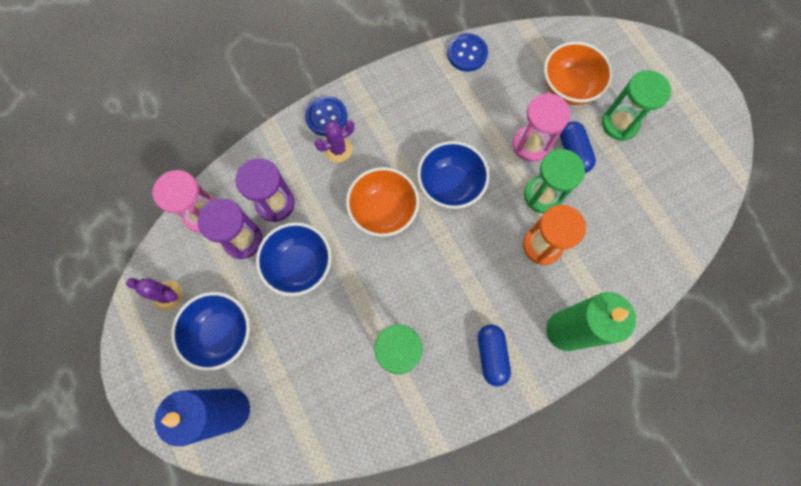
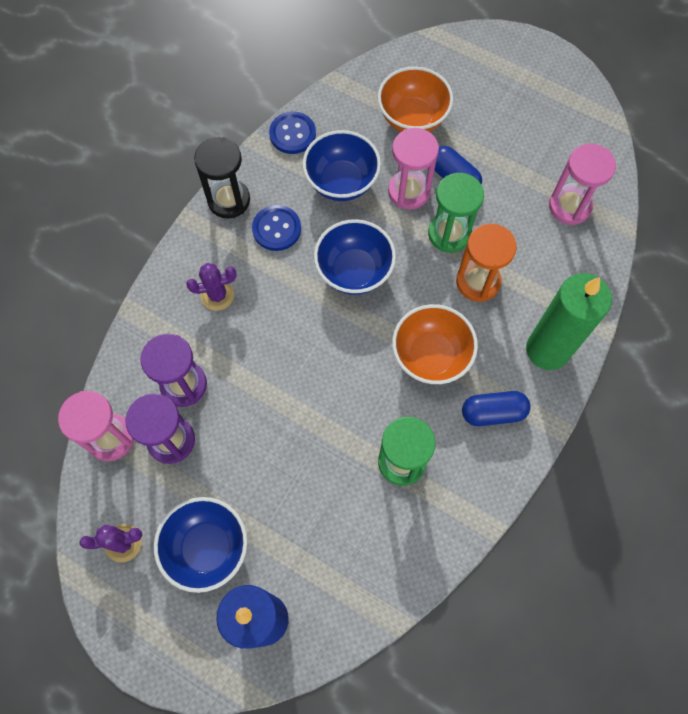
camera: 30 degrees left, 5 degrees down
blue bowl [256,223,332,296] -> blue bowl moved to [303,130,381,201]
blue button [305,96,347,136] -> blue button moved to [252,205,301,251]
purple cactus [314,120,354,163] -> purple cactus turned 45 degrees clockwise [186,263,237,311]
orange bowl [346,167,419,237] -> orange bowl moved to [392,304,478,384]
blue capsule [478,324,511,386] -> blue capsule turned 60 degrees counterclockwise [462,391,531,426]
green hourglass [602,70,671,141] -> none
none -> black hourglass [194,137,250,218]
none -> pink hourglass [549,144,616,225]

